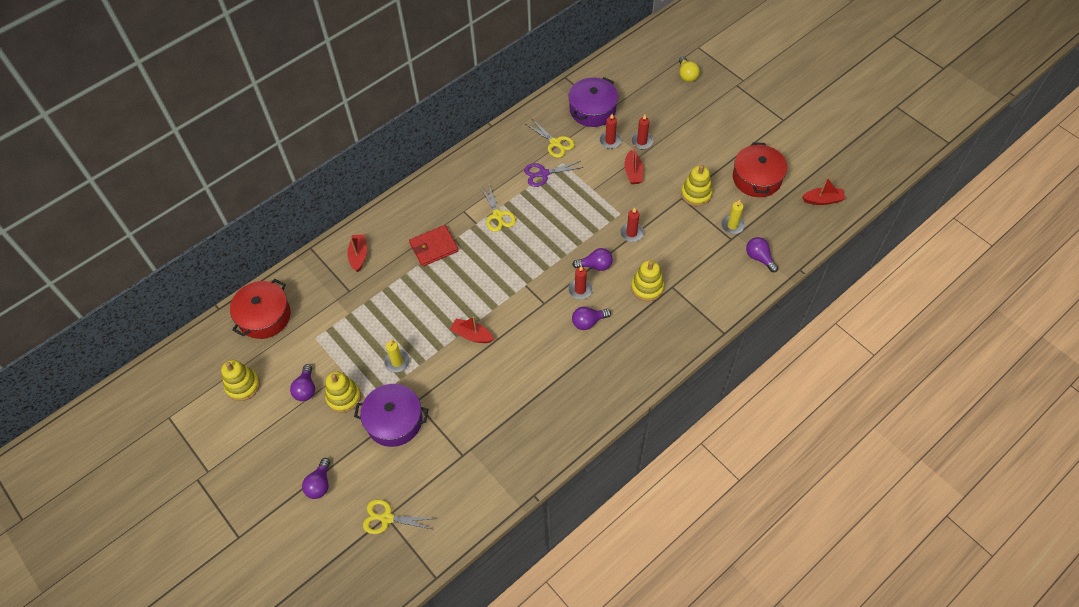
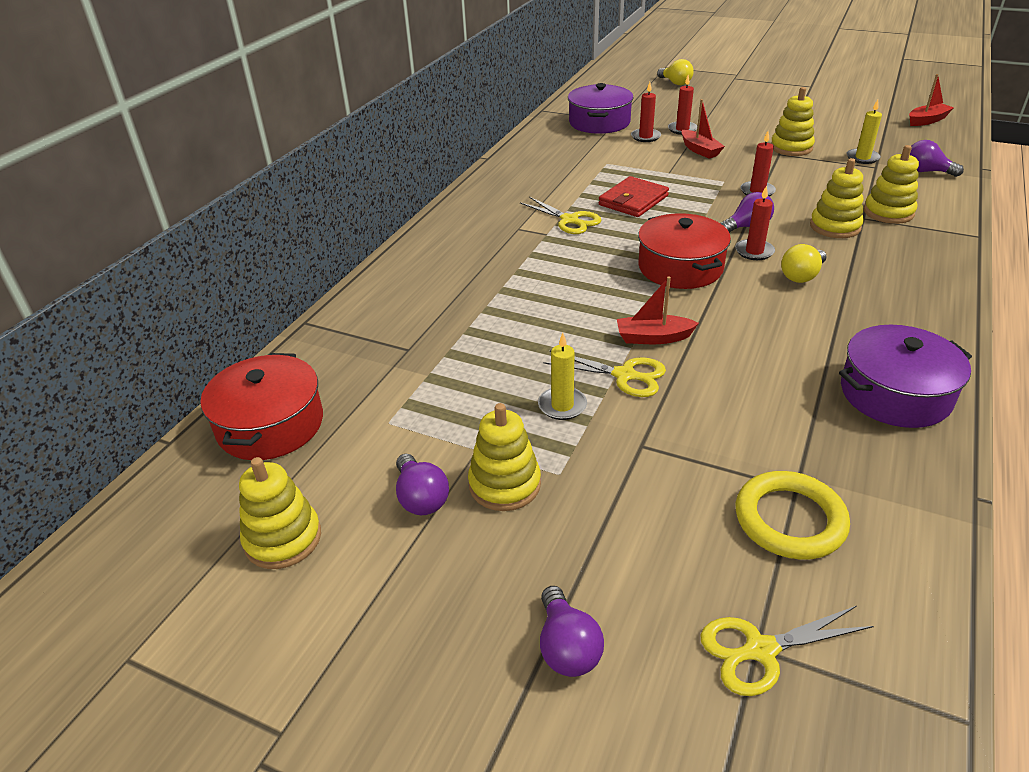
camera: 25 degrees left, 20 degrees down
red boat [347,234,367,272] -> none
purple pot [354,384,428,447] -> purple pot moved to [839,325,972,428]
red wallet [409,225,459,267] -> red wallet moved to [599,176,669,217]
purple scissors [524,161,584,187] -> none
yellow scissors [526,118,575,158] -> yellow scissors moved to [543,351,666,397]
purple light bulb [572,307,611,330] -> yellow light bulb [781,244,827,283]
red pot [733,142,787,197] -> red pot moved to [638,213,731,289]
none -> yellow ring [736,471,850,560]
none -> yellow stacking toy [864,145,919,224]

